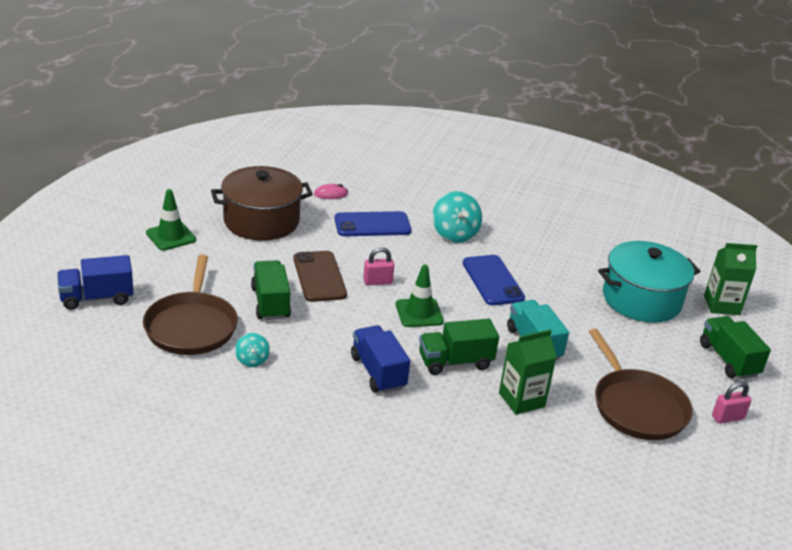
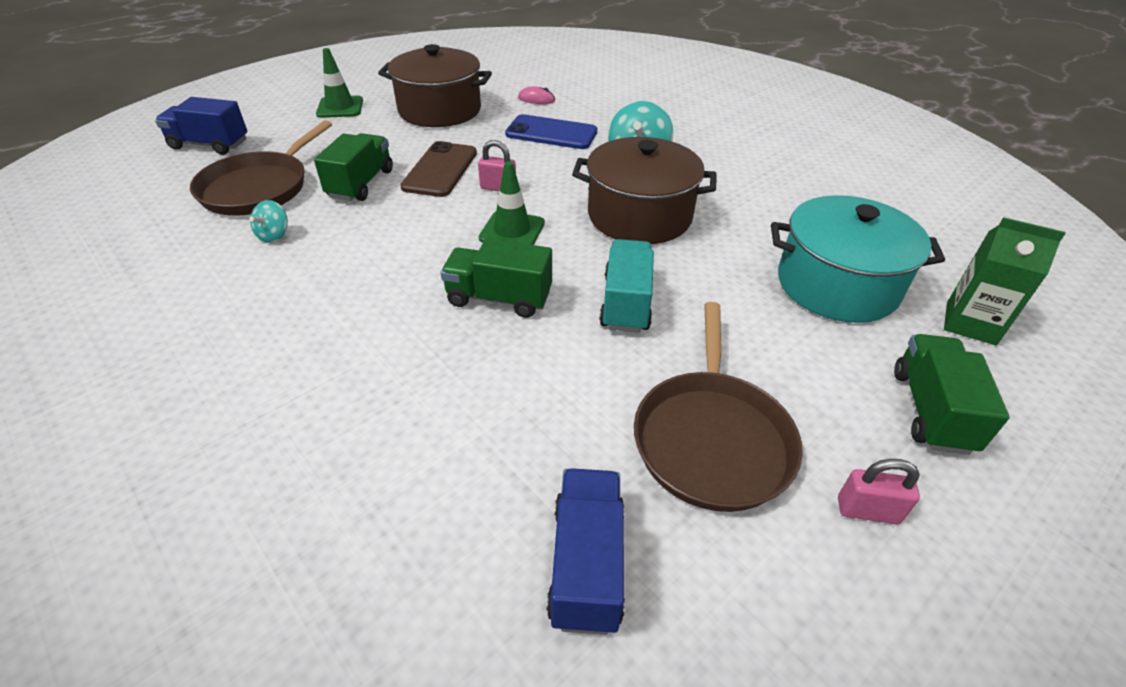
camera: 30 degrees right, 10 degrees up
blue truck [351,325,410,393] -> blue truck moved to [546,468,625,635]
blue phone [463,255,525,305] -> brown pot [572,137,717,244]
green carton [499,329,557,415] -> none

